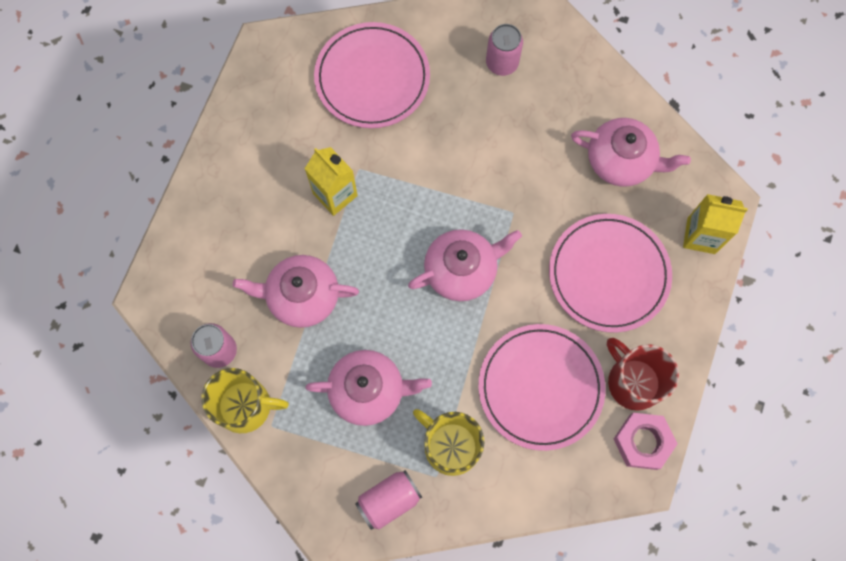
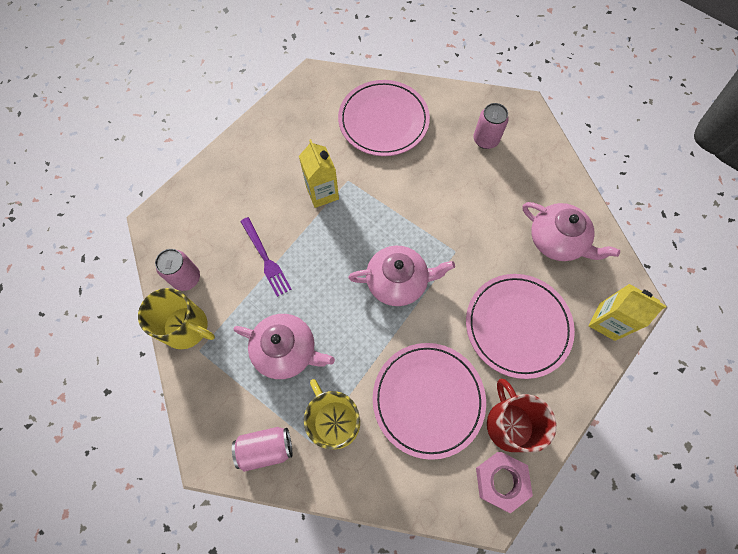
camera: 20 degrees right, 5 degrees down
pink teapot [233,255,359,328] -> purple fork [240,217,291,297]

